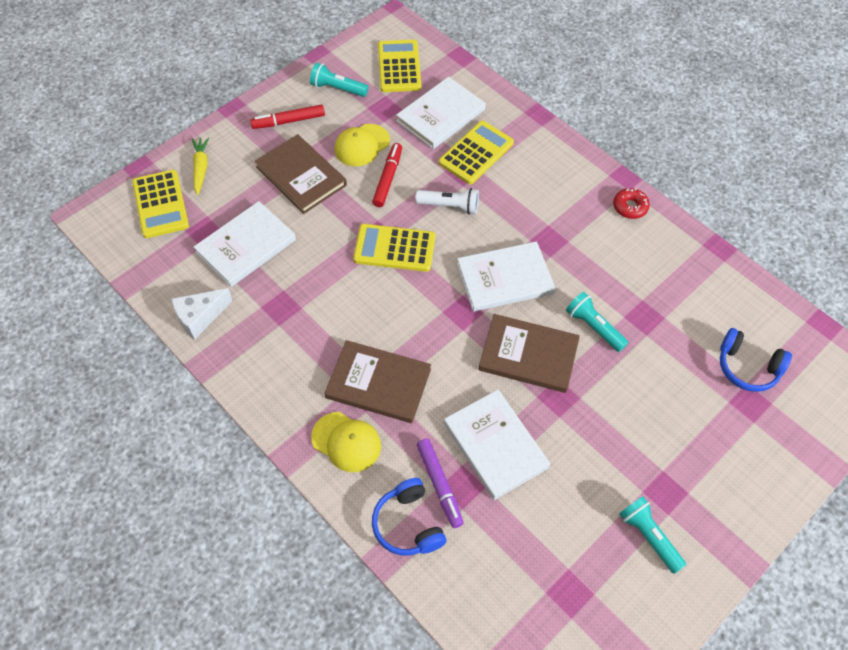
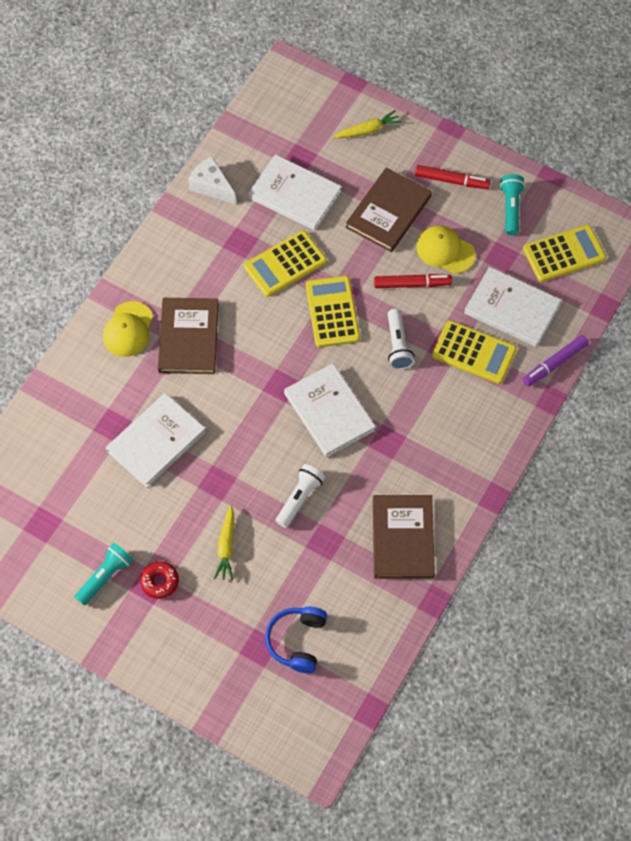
camera: 75 degrees right, 5 degrees up
yellow calculator [132,170,189,238] -> yellow calculator moved to [244,230,327,297]
red marker [250,104,325,129] -> red marker turned 135 degrees clockwise [415,165,490,189]
blue headphones [372,478,446,555] -> none
purple marker [417,439,464,528] -> purple marker moved to [523,335,589,387]
brown book [478,314,580,393] -> brown book moved to [373,495,435,578]
turquoise flashlight [566,292,628,352] -> white flashlight [276,464,325,528]
red donut [613,188,650,219] -> red donut moved to [140,561,179,599]
none -> yellow carrot [214,505,234,581]

